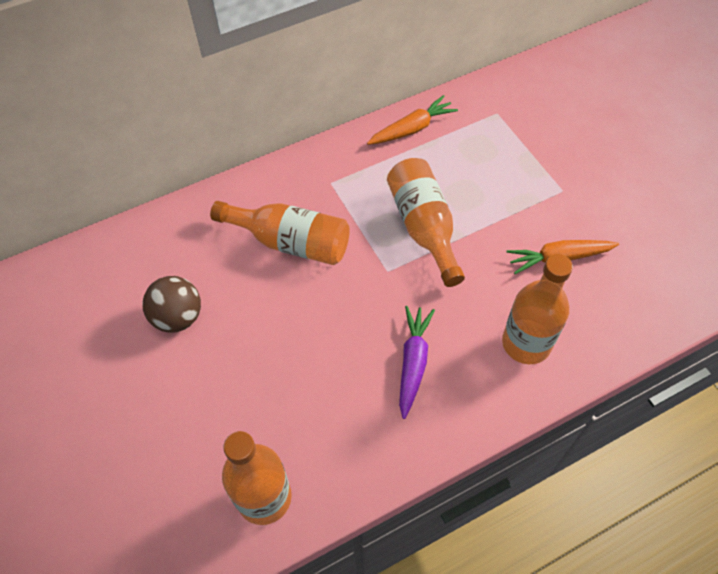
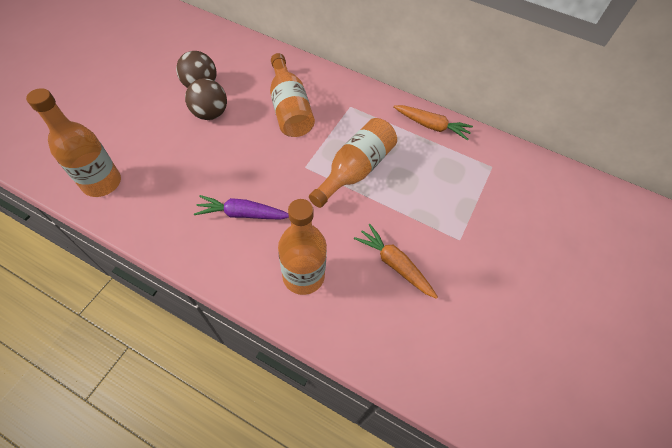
camera: 50 degrees right, 0 degrees up
purple carrot [399,306,435,419] -> purple carrot turned 150 degrees counterclockwise [194,195,289,220]
none -> brown ball [185,78,227,120]

